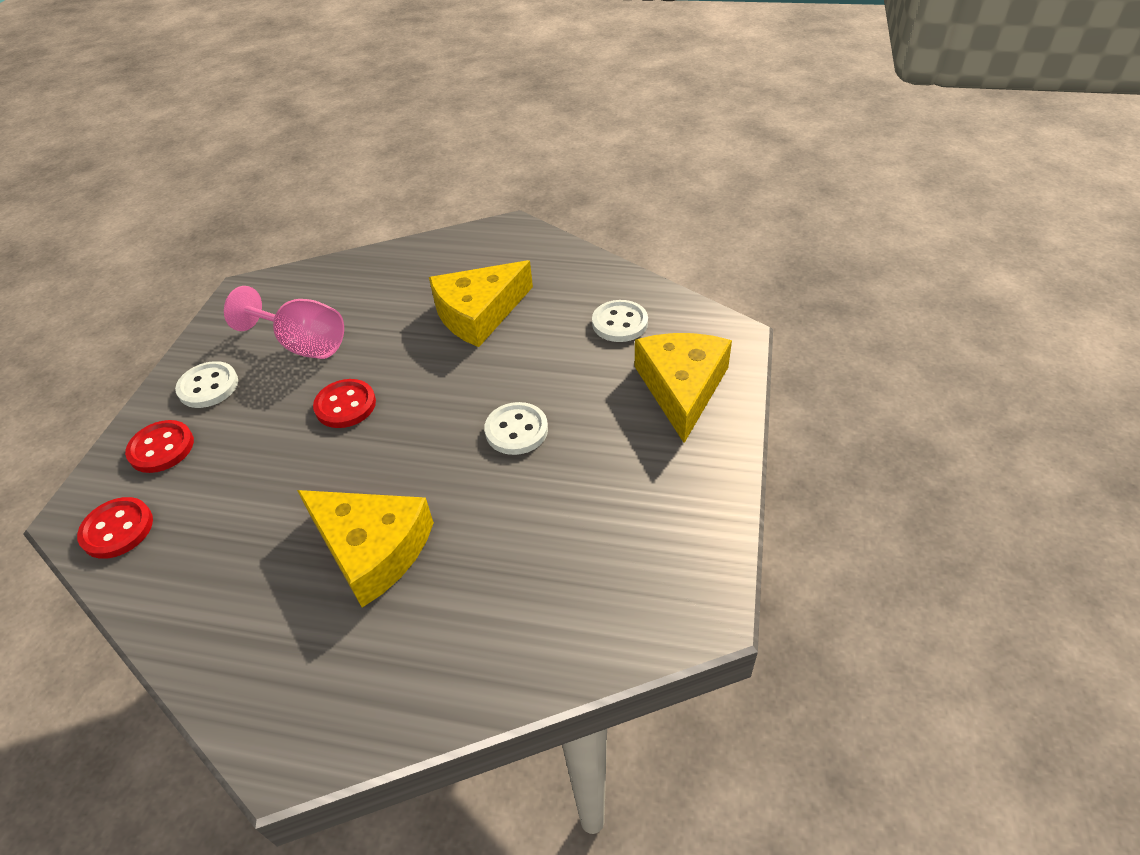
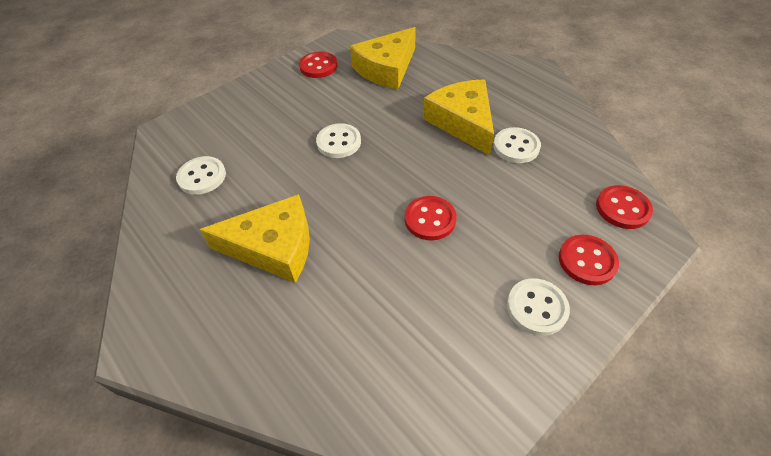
camera: 145 degrees left, 5 degrees up
pink goblet [224,286,344,359] -> none
yellow cheese [635,333,732,443] -> yellow cheese moved to [350,27,416,89]
none -> red button [299,52,338,78]
none -> white button [493,127,541,163]

